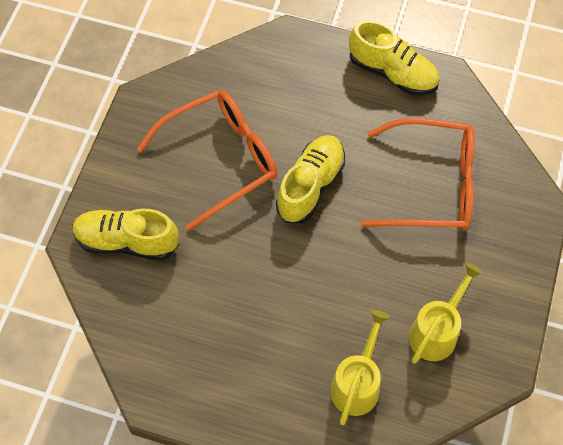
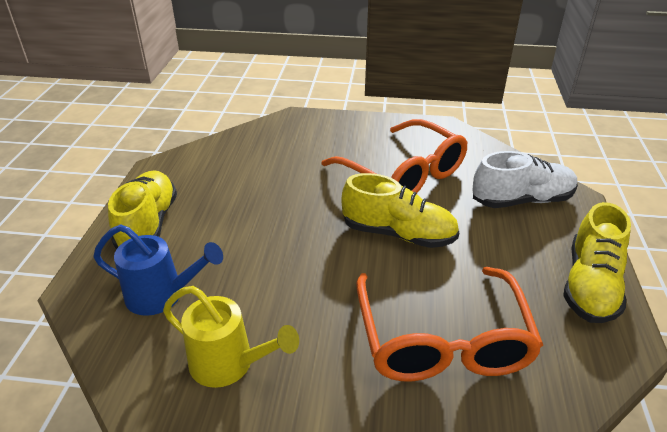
camera: 80 degrees right, 25 degrees down
yellow shoe [72,209,179,260] -> yellow shoe moved to [108,170,177,249]
yellow watering can [330,310,390,425] -> blue watering can [93,225,223,316]
none -> white shoe [472,151,578,208]

